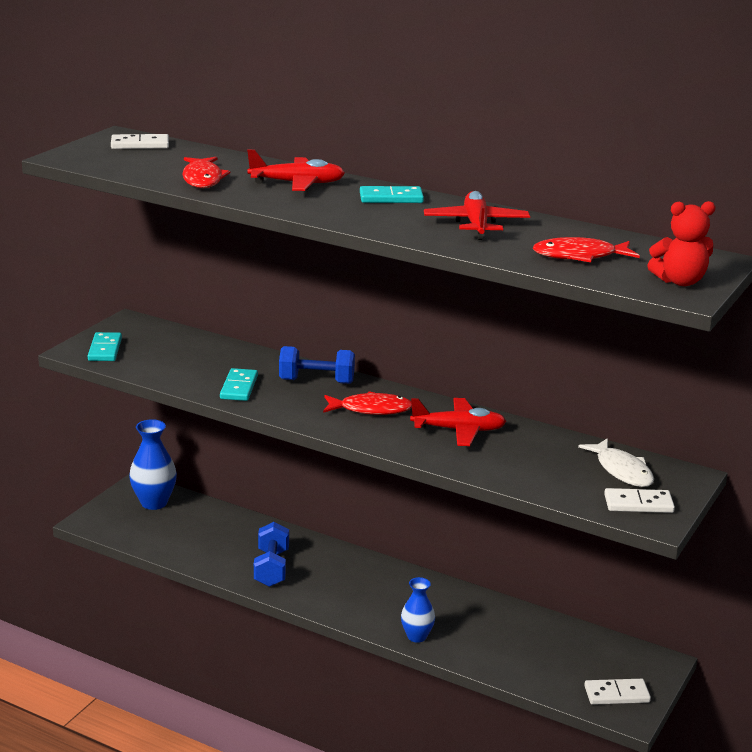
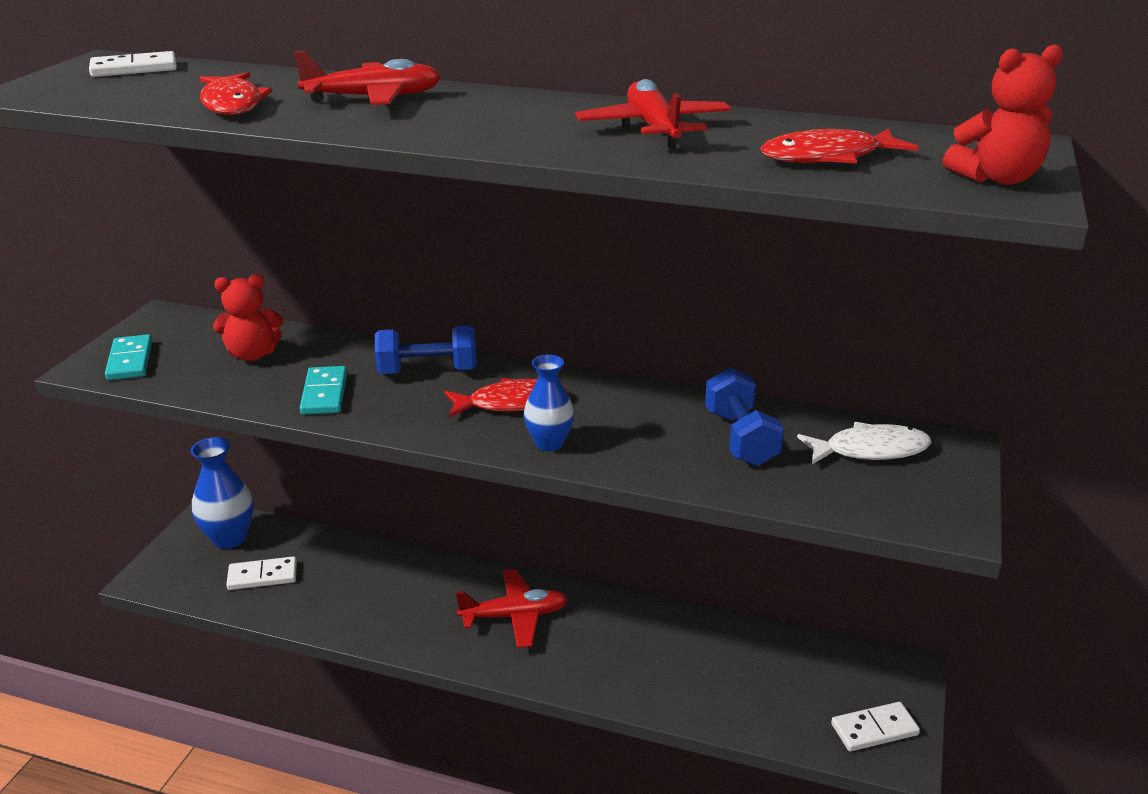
camera: 10 degrees left, 5 degrees up
blue dumbbell [254,522,289,587] -> blue dumbbell moved to [705,367,784,466]
turquoise domino [360,186,424,203] -> none
blue vase [401,577,435,643] -> blue vase moved to [523,354,574,451]
red plane [410,398,506,446] -> red plane moved to [456,569,568,648]
white fish [578,438,654,487] -> white fish turned 60 degrees counterclockwise [797,422,931,464]
white domino [604,488,675,513] -> white domino moved to [226,556,297,590]
none -> red teddy bear [213,274,284,361]

